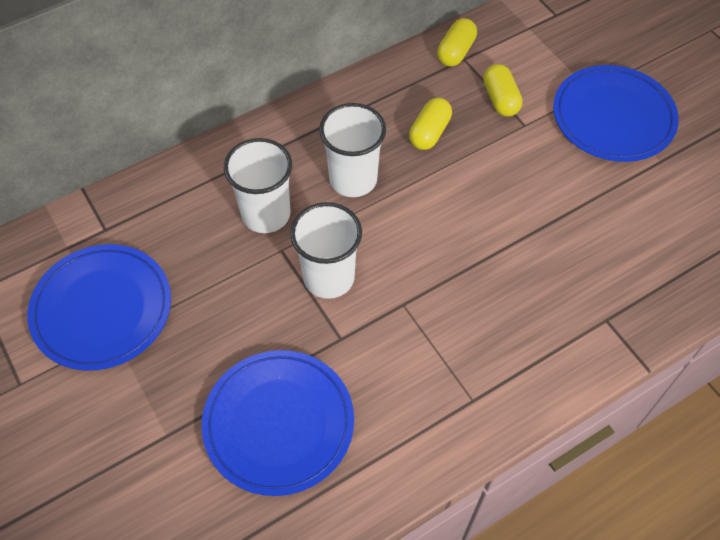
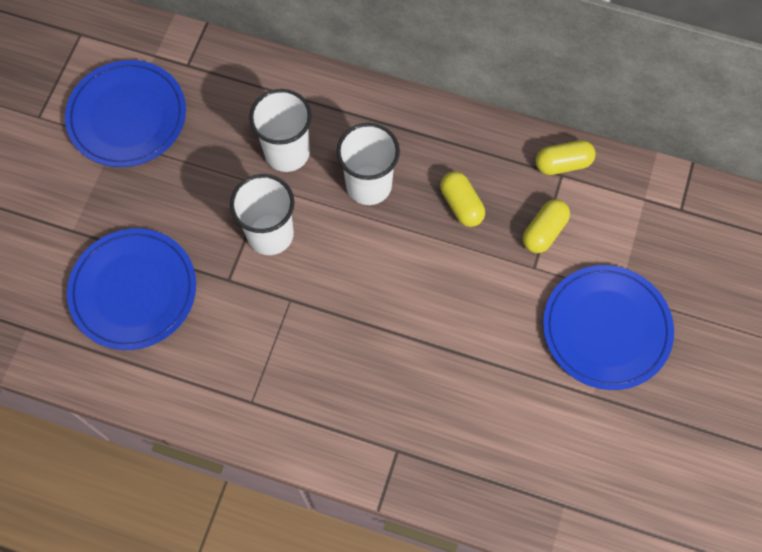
camera: 50 degrees right, 10 degrees up
yellow capsule [409,98,452,150] -> yellow capsule turned 75 degrees clockwise [440,171,485,227]

